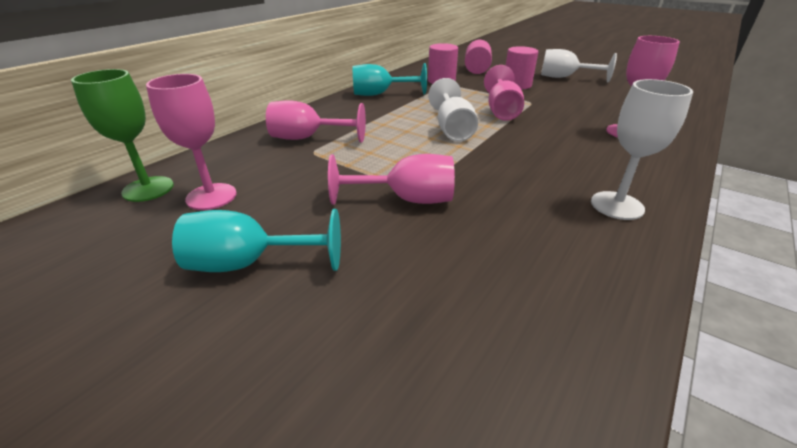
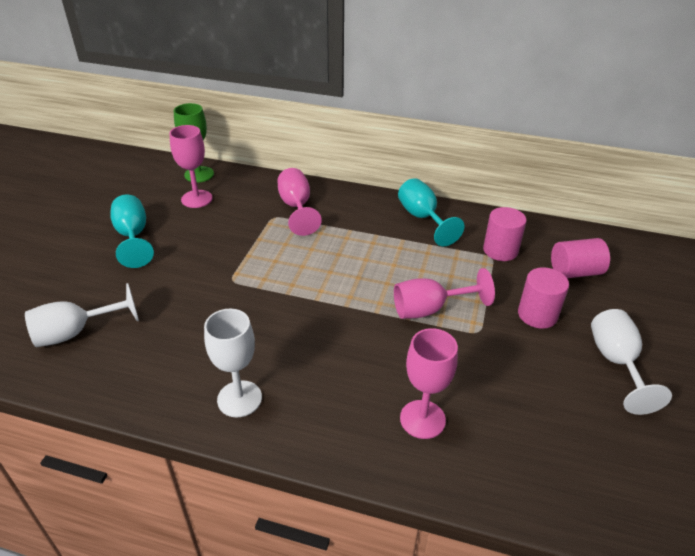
camera: 70 degrees right, 5 degrees up
pink goblet [328,154,455,205] -> none
white goblet [428,78,478,142] -> white goblet moved to [25,283,139,347]

